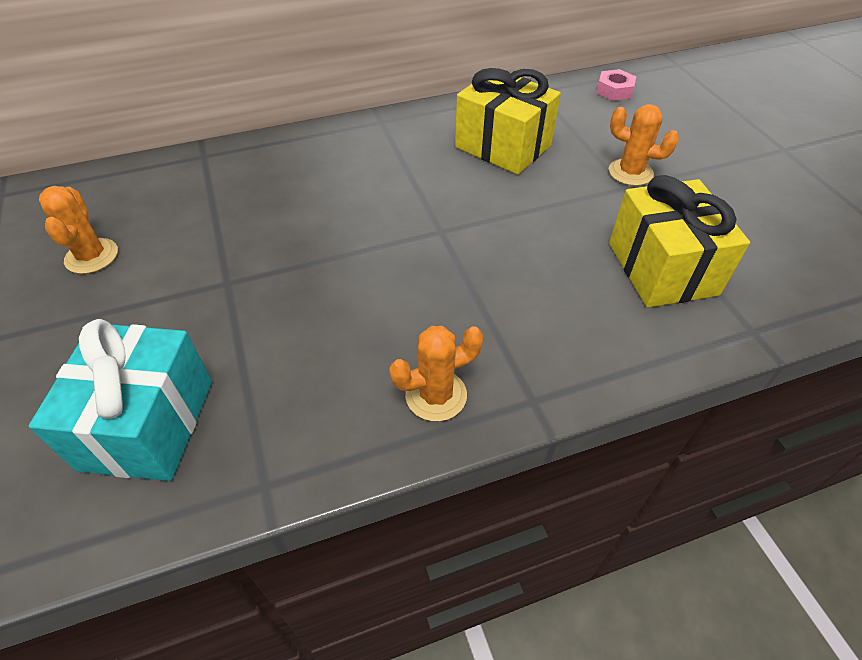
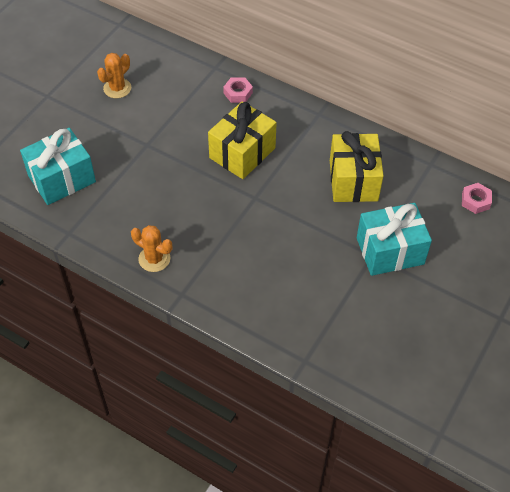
camera: 50 degrees right, 5 degrees up
orange cactus [609,104,679,186] -> turquoise gift [357,203,432,276]
yellow gift [609,175,750,308] -> yellow gift moved to [208,101,277,179]
none -> pink nut [223,77,253,103]

